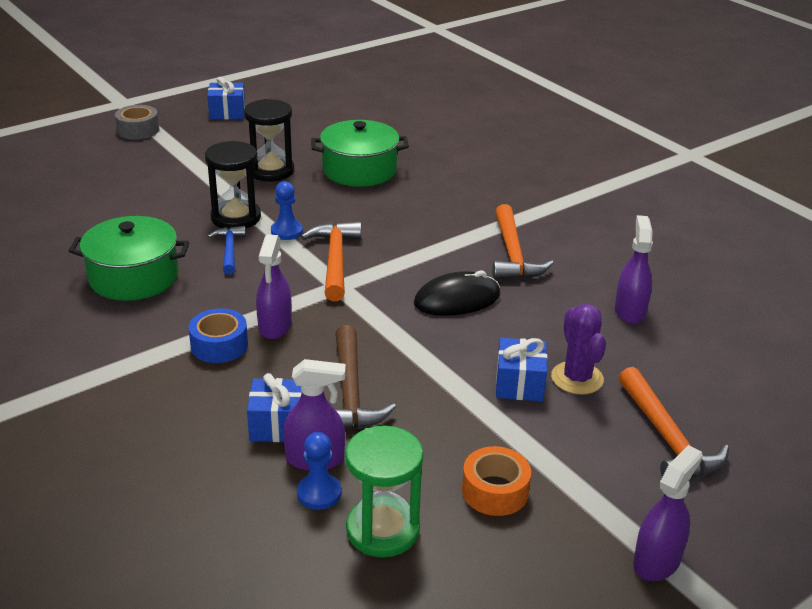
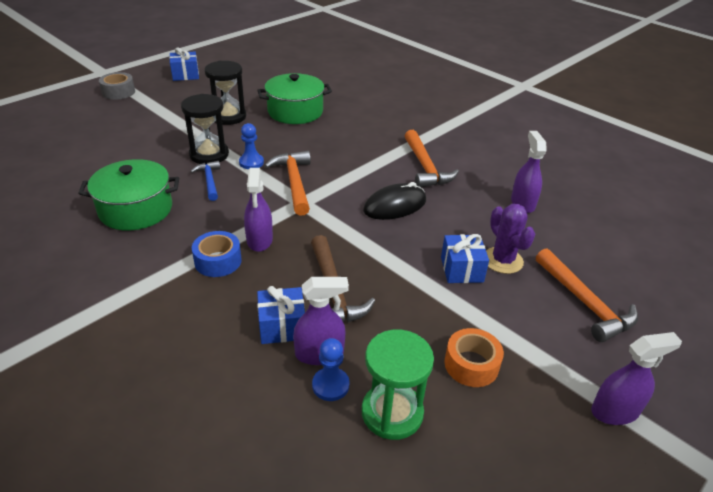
camera: 10 degrees left, 5 degrees up
purple spray bottle [633,445,703,581] -> purple spray bottle turned 45 degrees clockwise [591,332,682,425]

